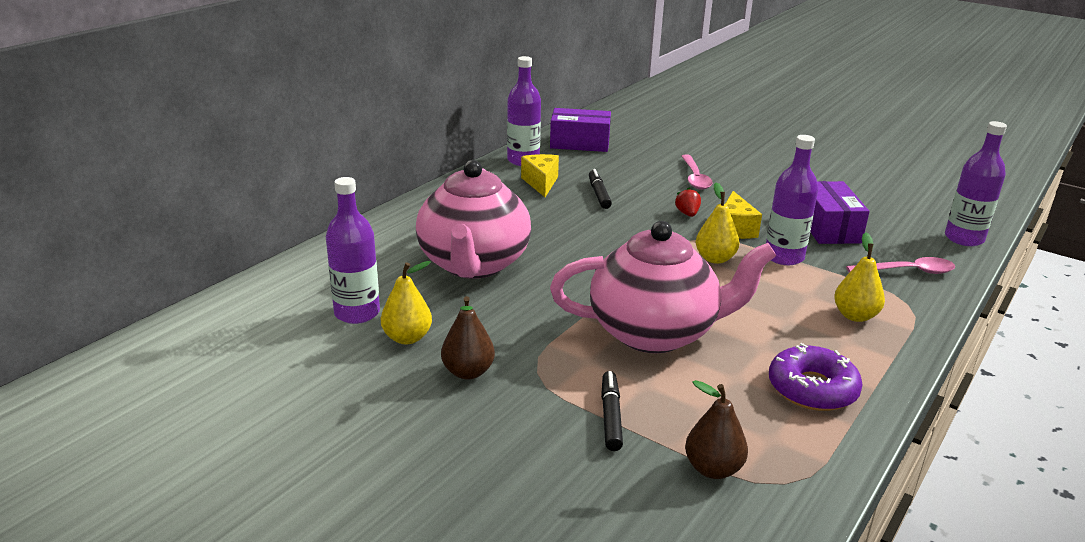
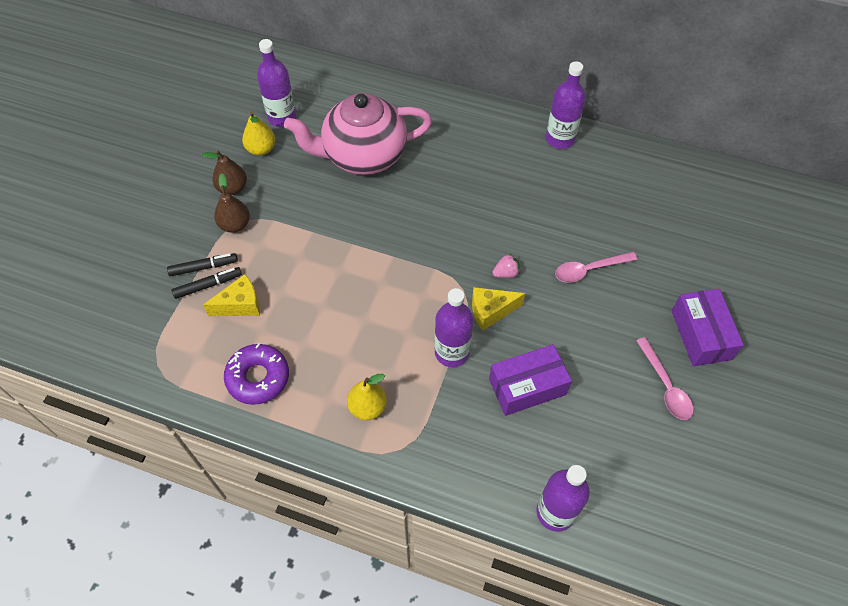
camera: 75 degrees right, 30 degrees up
yellow cheese [521,154,559,197] -> yellow cheese moved to [203,274,260,316]
purple box [550,108,611,152] -> purple box moved to [671,289,744,366]
pink teapot [550,221,776,353] -> none
black marker [589,169,612,209] -> black marker moved to [172,267,242,299]
red strawberry [675,188,701,217] -> pink strawberry [492,253,520,278]
brown pear [685,380,748,479] -> brown pear moved to [214,173,250,233]
yellow pear [695,182,739,264] -> none
pink spoon [846,257,955,274] -> pink spoon moved to [636,337,694,420]

